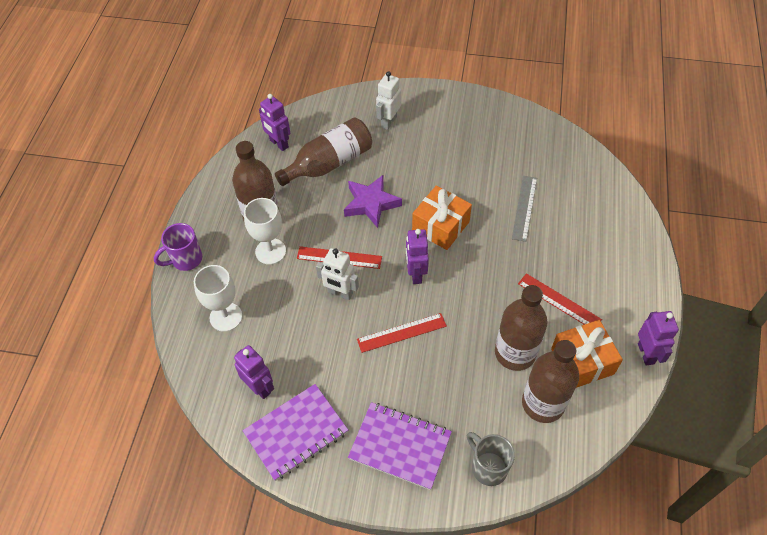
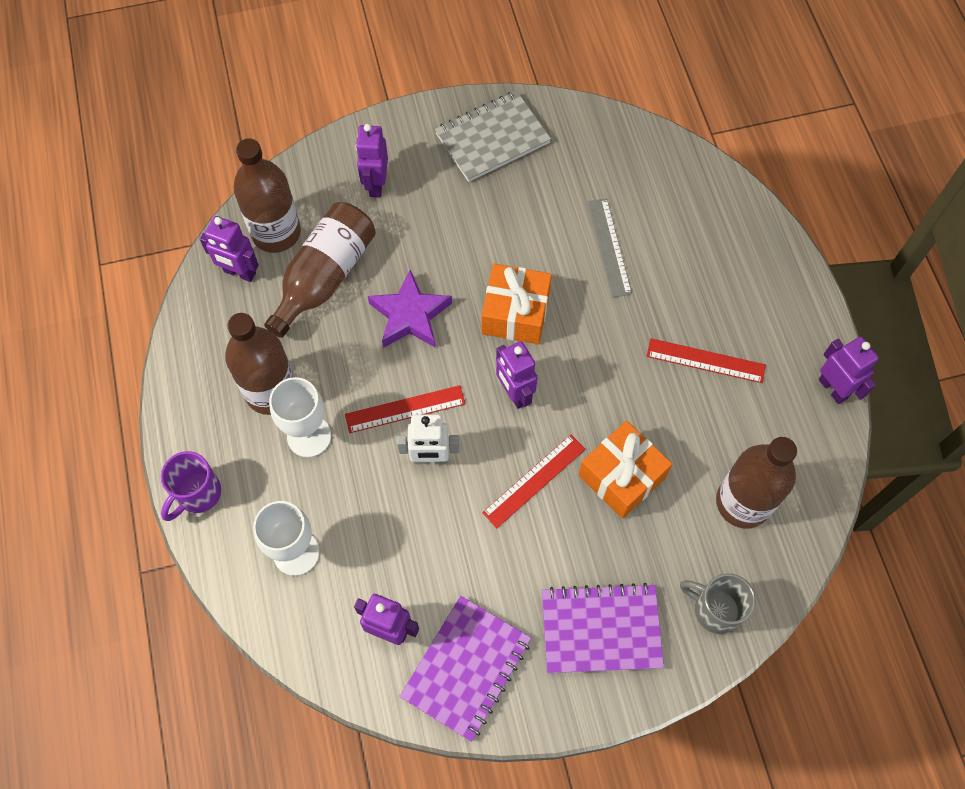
camera: 25 degrees left, 10 degrees up
white robot [376,71,401,130] -> purple robot [356,124,388,197]
brown bottle [495,285,548,371] -> brown bottle moved to [233,138,301,253]
orange gift [551,320,623,388] -> orange gift moved to [578,421,672,519]
none -> grey notebook [435,91,551,182]

